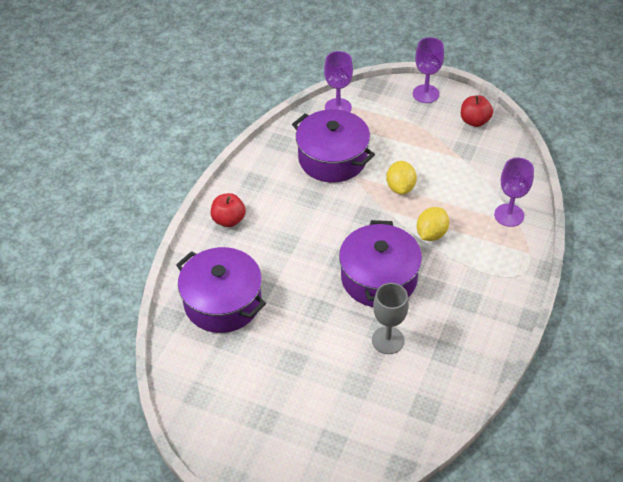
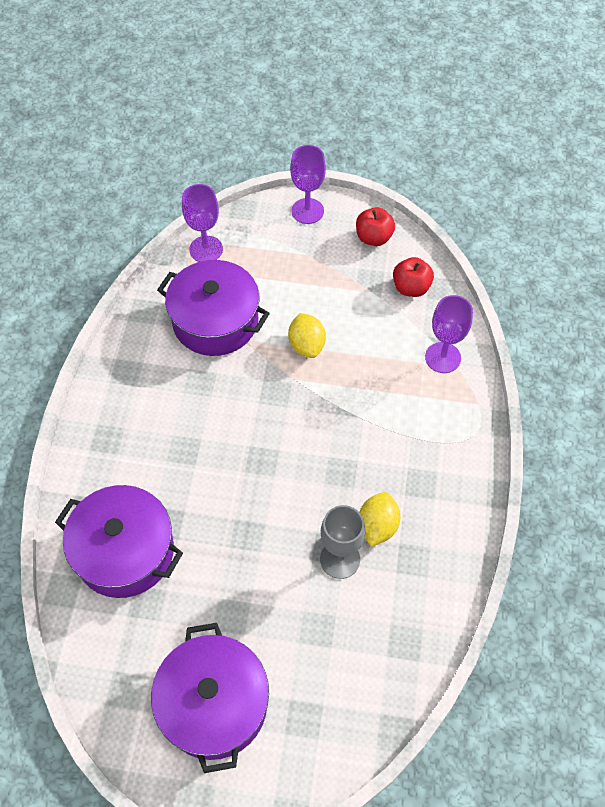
camera: 15 degrees left, 10 degrees up
red apple [211,193,246,227] -> red apple moved to [393,257,434,297]
purple pot [339,220,422,307] -> purple pot moved to [151,623,269,773]
yellow lemon [417,207,449,241] -> yellow lemon moved to [359,492,400,547]

